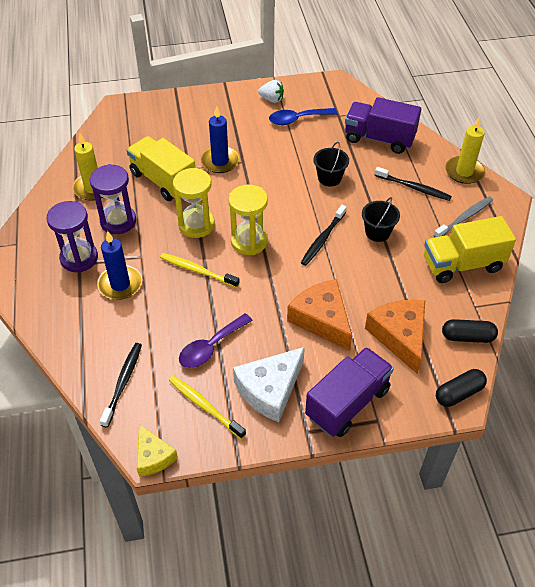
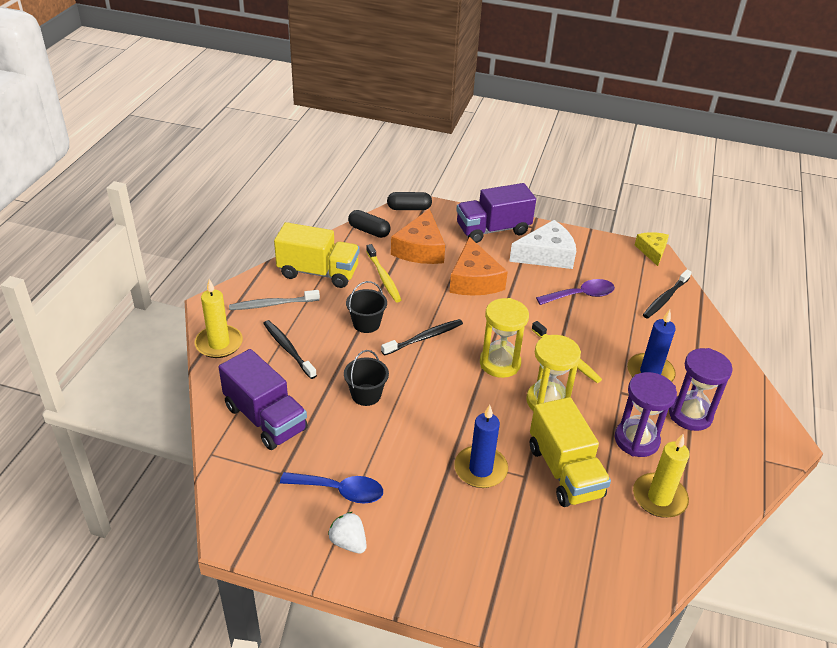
camera: 155 degrees left, 10 degrees down
yellow toothbrush [169,376,246,439] -> yellow toothbrush moved to [366,244,401,302]

